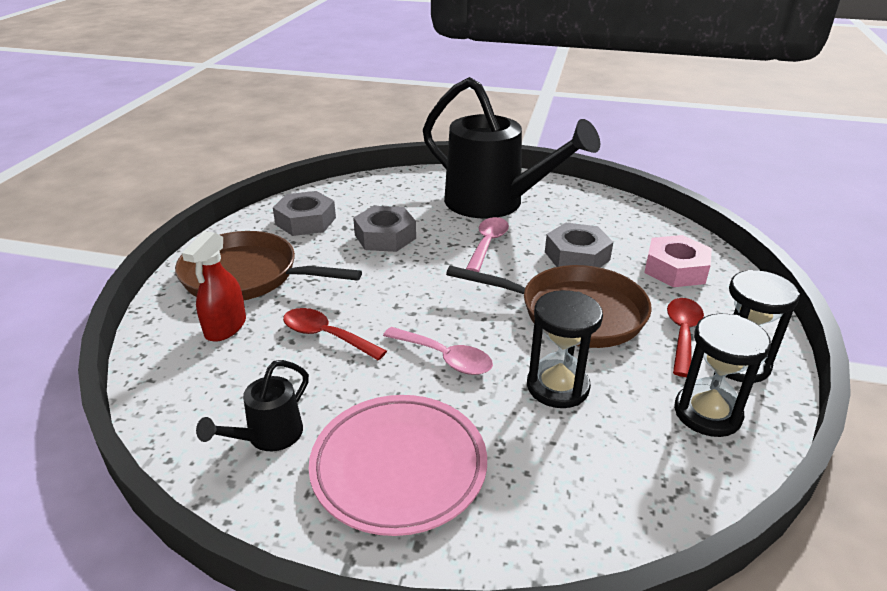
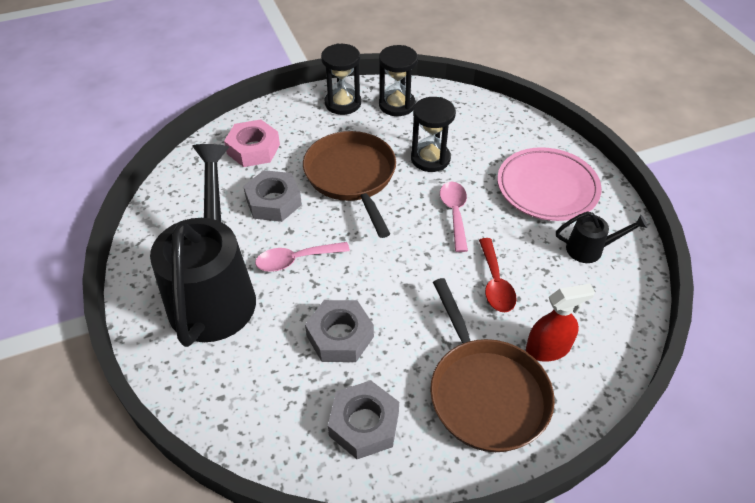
camera: 125 degrees left, 15 degrees up
red spoon [667,298,704,377] -> none

